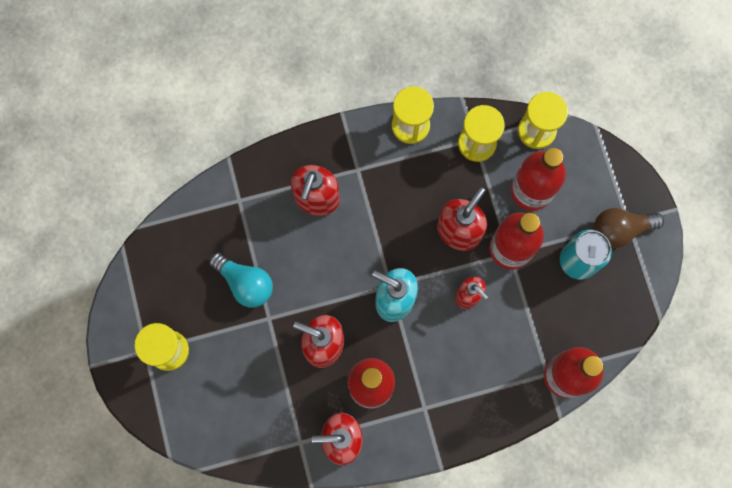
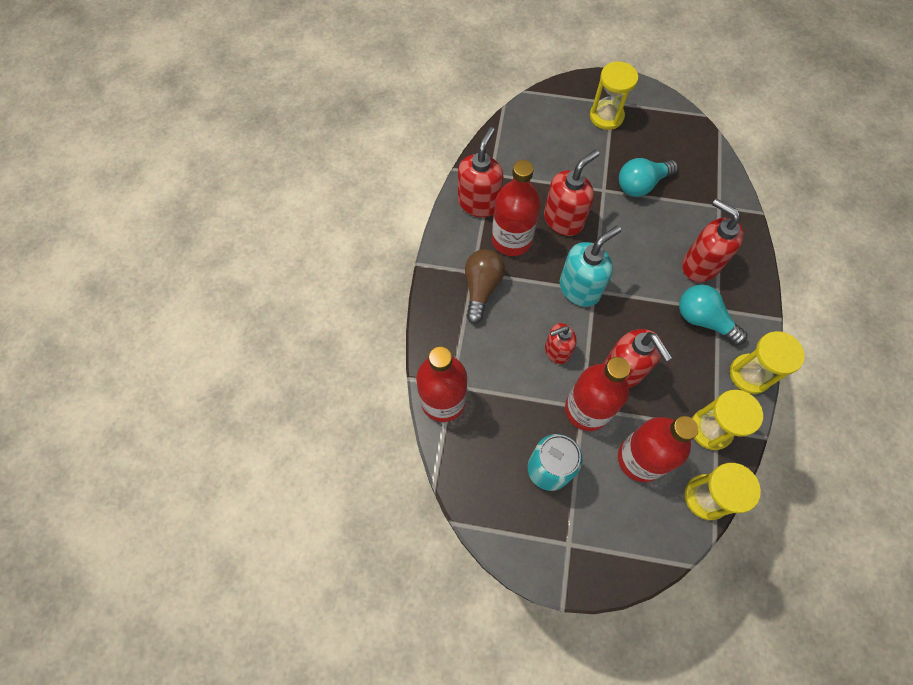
camera: 115 degrees right, 10 degrees down
brown light bulb [594,208,664,248] -> brown light bulb moved to [465,249,505,324]
none -> turquoise light bulb [679,285,748,345]

